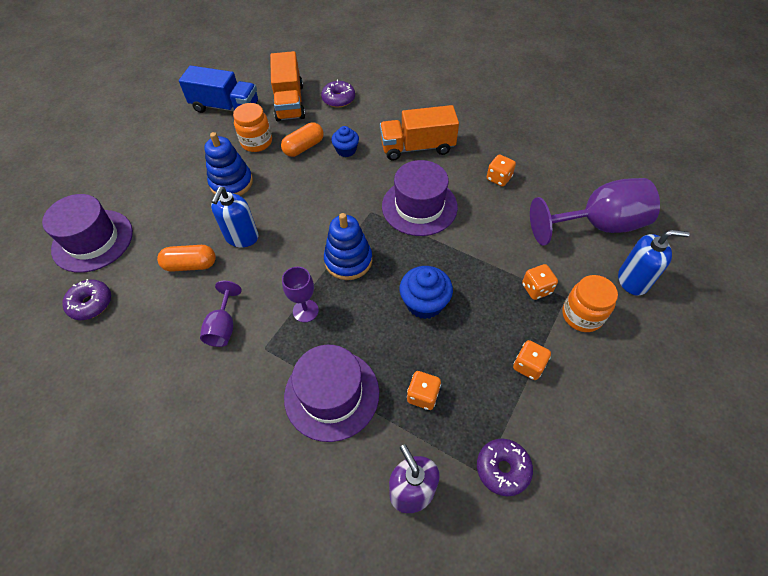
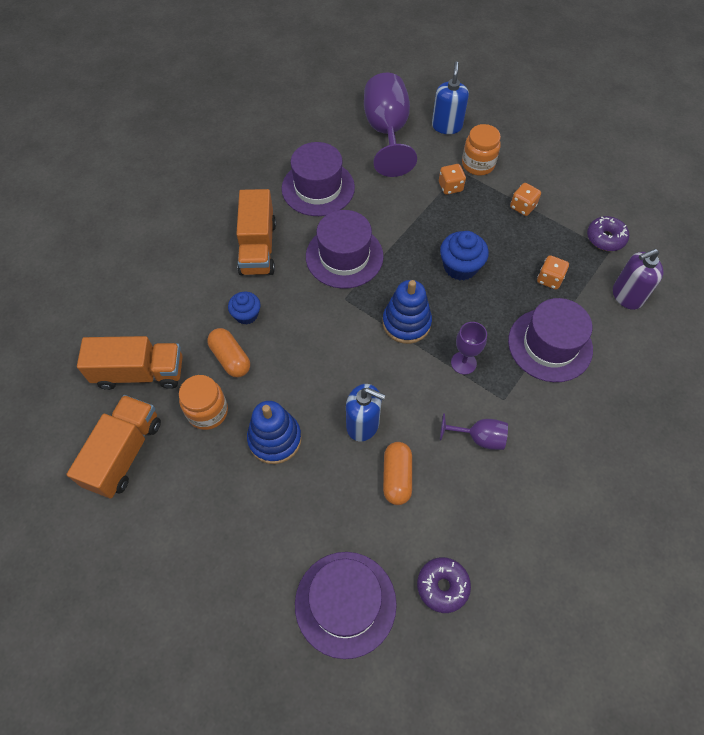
camera: 85 degrees left, 5 degrees up
blue truck [179,65,258,113] -> orange truck [66,395,161,499]
purple donut [321,80,355,108] -> none
orange dice [487,154,516,187] -> purple hat [282,142,355,216]

